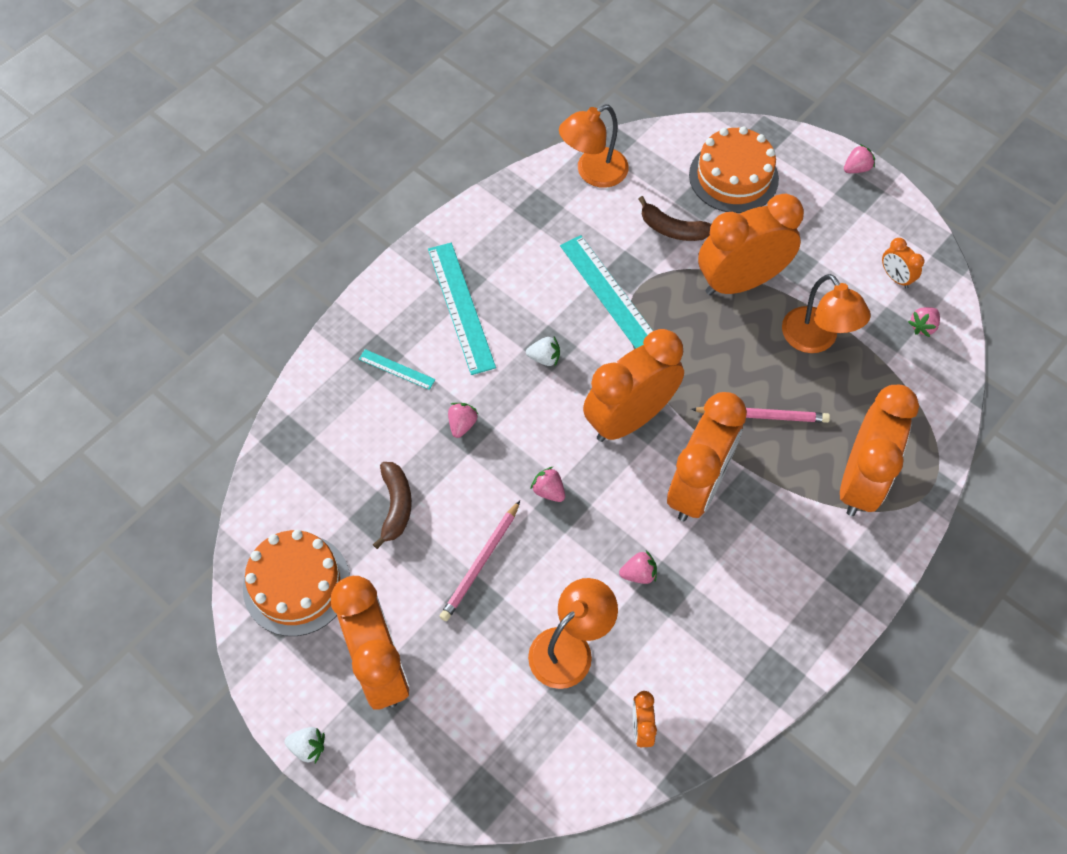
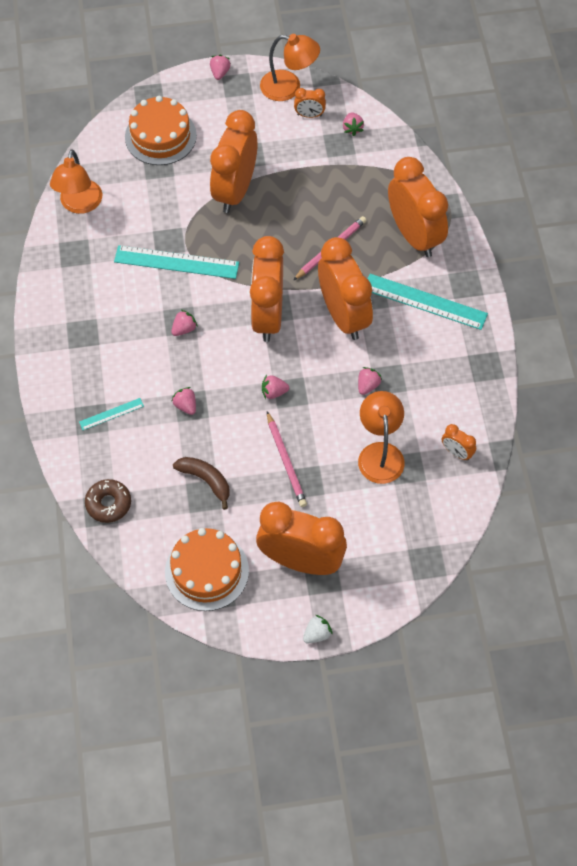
camera: 50 degrees left, 0 degrees up
turquoise ruler [428,243,496,375] -> turquoise ruler moved to [368,274,488,330]
white strawberry [526,337,560,366] -> pink strawberry [171,310,198,336]
brown banana [639,196,712,241] -> none
orange lamp [782,274,871,353] -> orange lamp moved to [260,34,320,101]
none -> brown donut [85,479,131,523]

